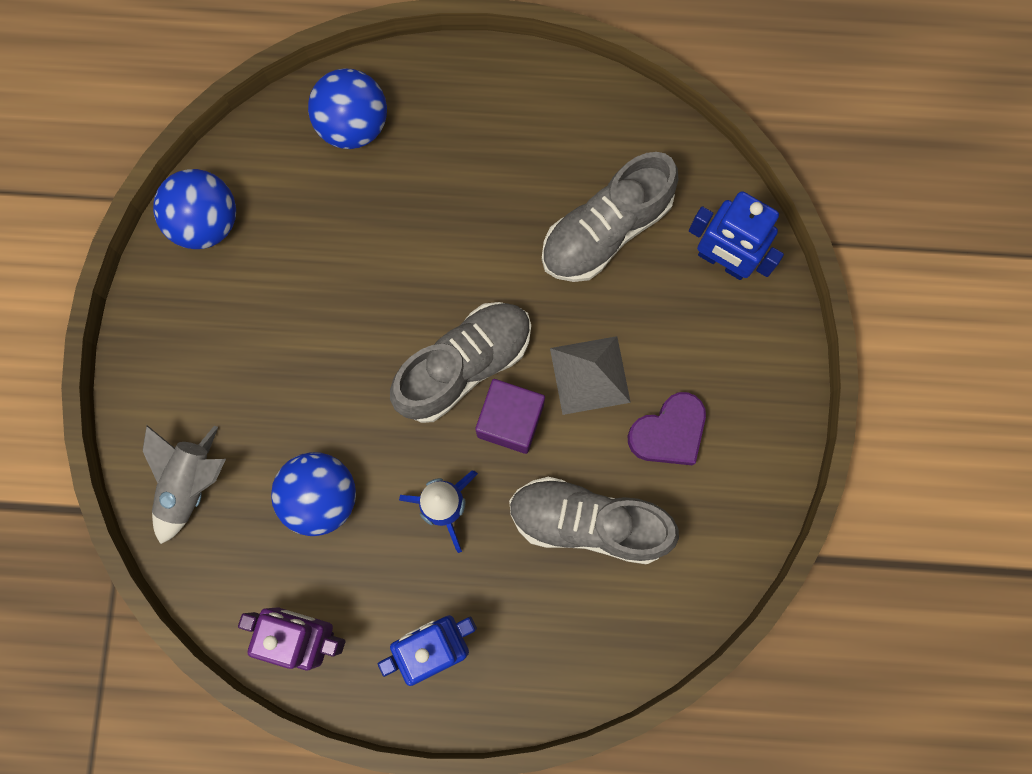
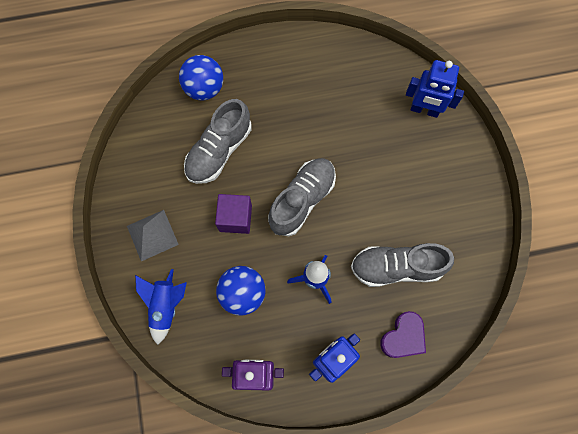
camera: 15 degrees left, 5 degrees down
grey rocket [143,425,226,544] -> blue rocket [135,269,187,345]
blue ball [153,169,236,249] -> none
purple cube [475,379,545,454] -> purple cube moved to [215,194,252,234]
grey shoe [542,152,678,282] -> grey shoe moved to [184,99,251,184]
grey pyramid [550,336,631,415] -> grey pyramid moved to [127,210,179,261]
purple heart [628,392,706,466] -> purple heart moved to [380,311,426,358]

